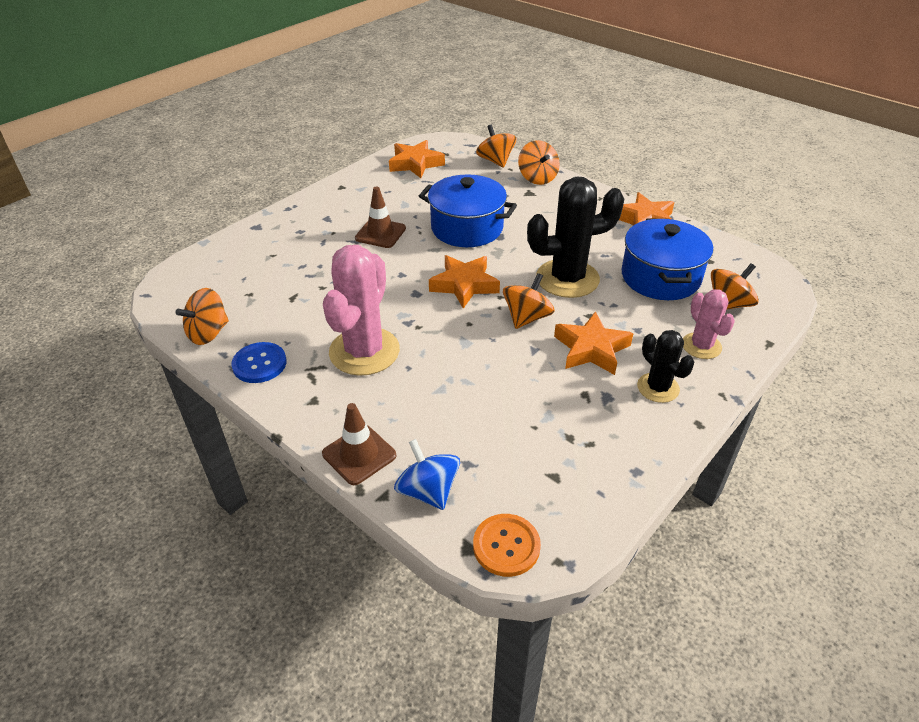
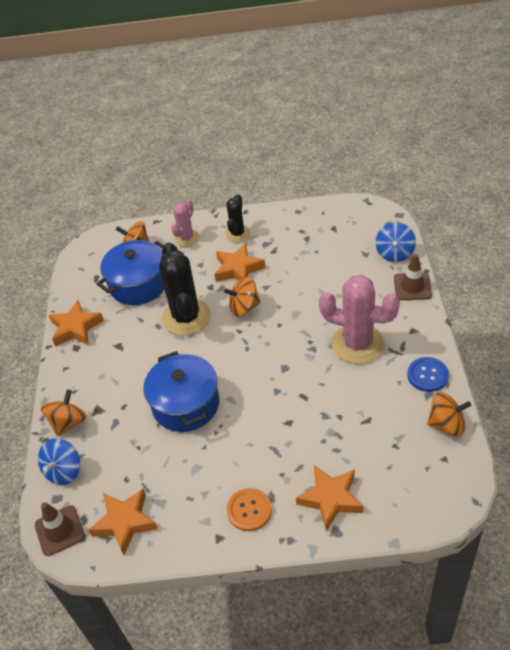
camera: 130 degrees left, 5 degrees up
pink cactus [323,245,400,376] -> pink cactus turned 45 degrees clockwise [319,275,400,364]
brown traffic cone [355,187,406,248] -> brown traffic cone moved to [35,502,85,556]
orange star [429,255,500,309] -> orange star moved to [296,465,364,531]
orange button [473,514,541,577] -> orange button moved to [227,488,272,531]
orange spinning top [476,125,516,168] -> blue spinning top [38,438,80,485]
black cactus [527,177,624,298] -> black cactus turned 45 degrees clockwise [159,242,211,336]

